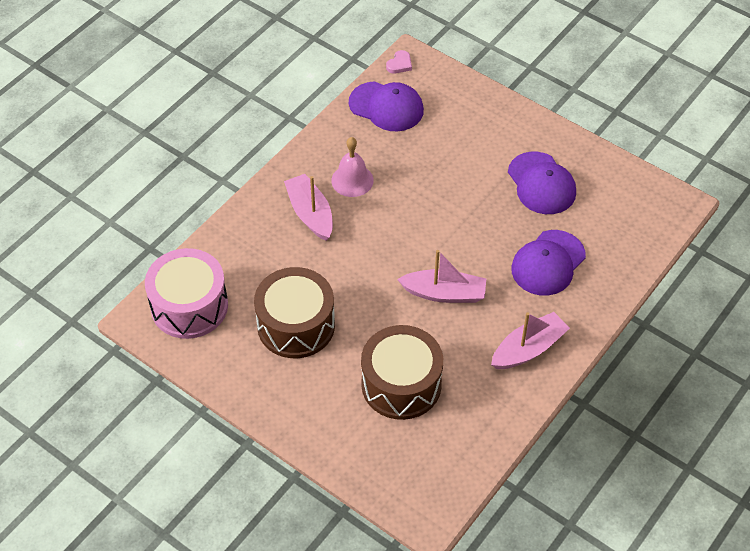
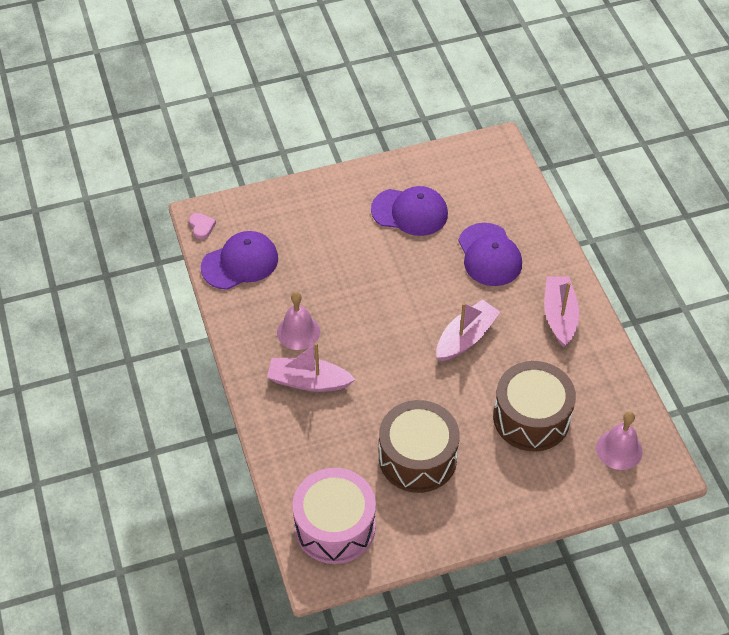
camera: 55 degrees left, 0 degrees up
none -> pink bell [596,412,642,470]

